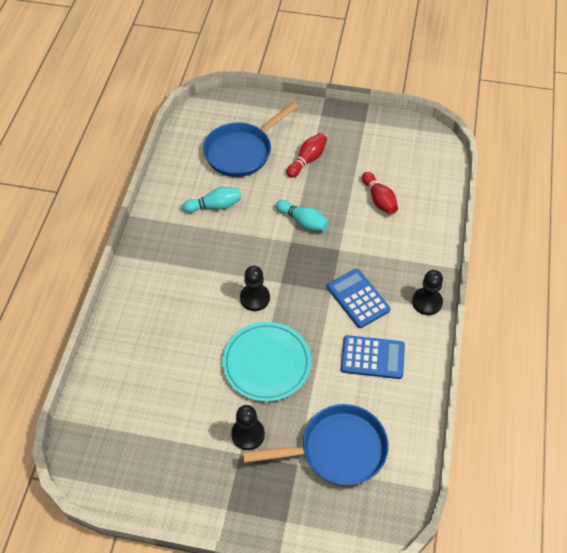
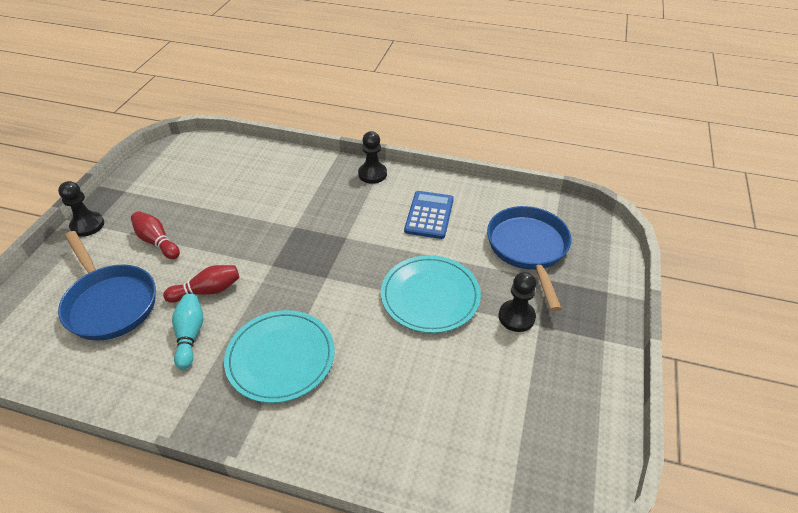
camera: 85 degrees left, 10 degrees down
black pawn [240,266,270,311] -> black pawn moved to [58,181,104,237]
turquoise bowling pin [276,200,329,231] -> none
blue calculator [327,269,390,328] -> none
red bowling pin [362,172,398,214] -> red bowling pin moved to [163,265,240,303]
none -> turquoise plate [224,310,335,403]

